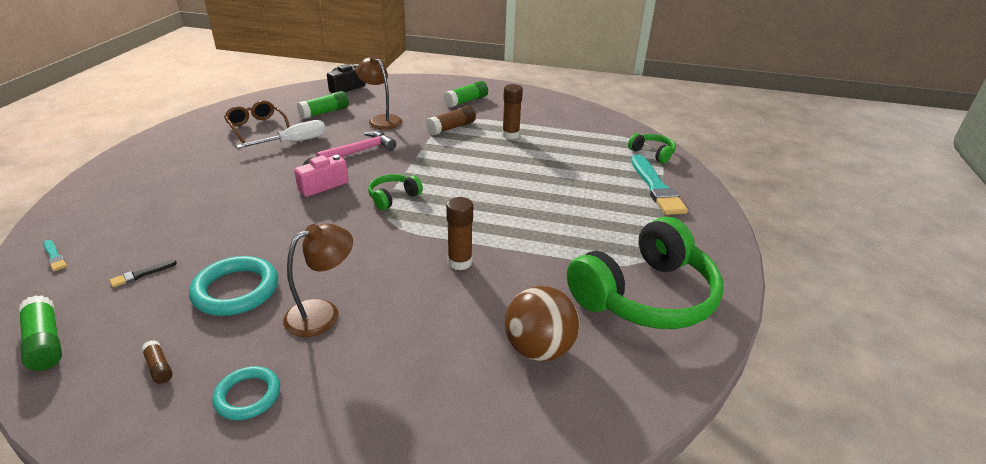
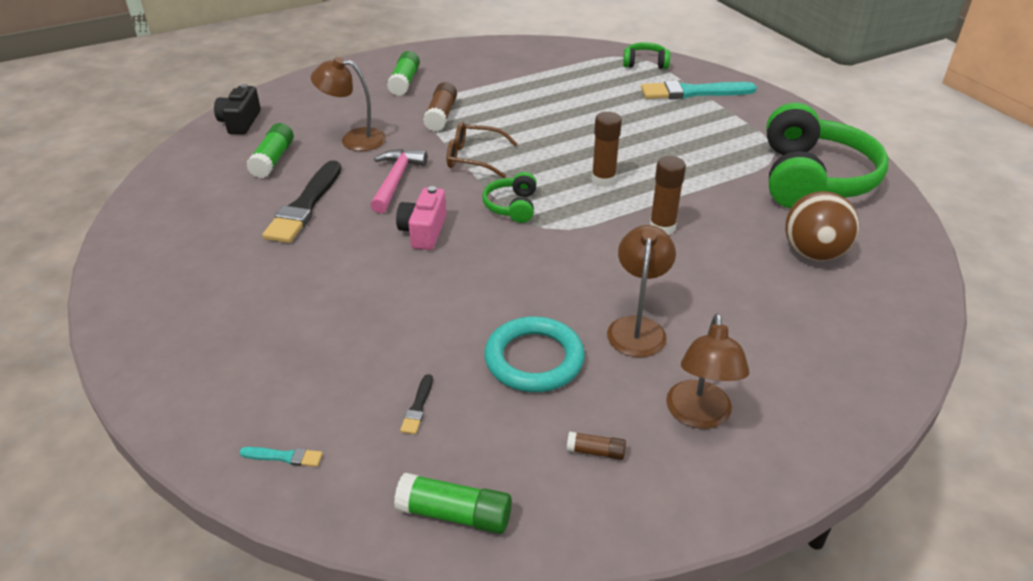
camera: 40 degrees left, 5 degrees up
turquoise ring [212,366,280,420] -> brown lamp [666,314,749,429]
brown glasses [224,100,290,143] -> brown glasses moved to [447,122,518,178]
white screwdriver [236,120,326,148] -> black brush [262,160,341,243]
brown glue stick [502,84,523,139] -> brown glue stick moved to [592,112,622,187]
turquoise brush [631,154,688,215] -> turquoise brush turned 135 degrees clockwise [641,81,757,99]

